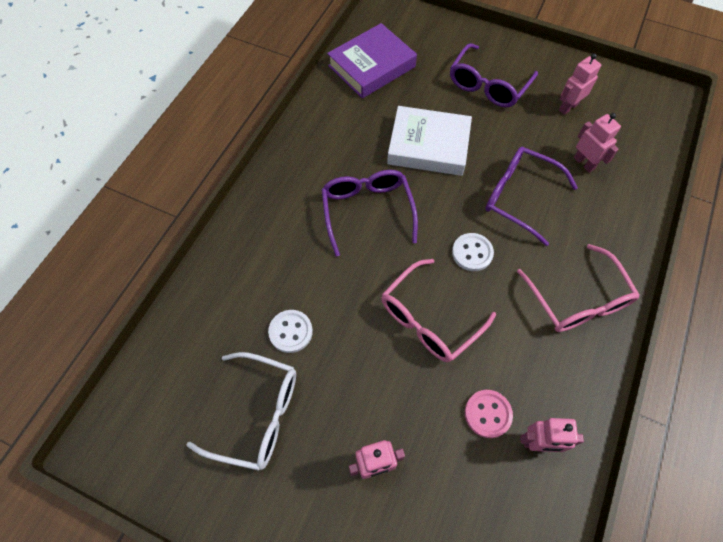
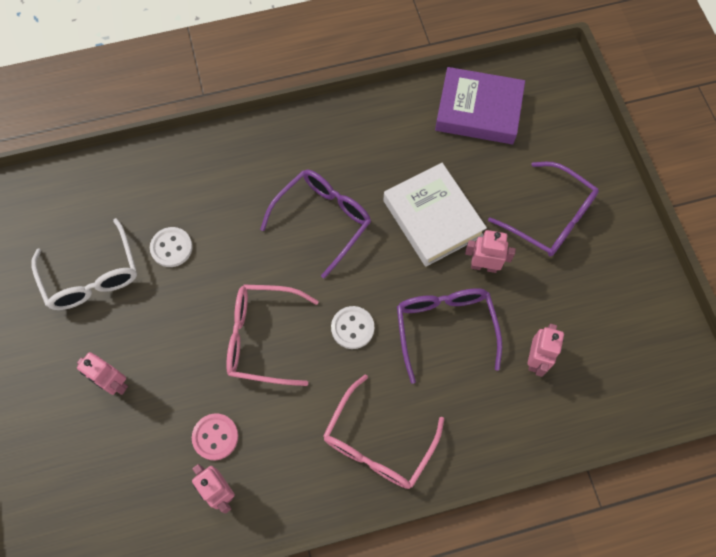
camera: 50 degrees right, 5 degrees up
purple glasses [450,43,538,107] -> purple glasses turned 135 degrees counterclockwise [488,162,599,257]
pink robot [559,53,601,115] -> pink robot moved to [465,230,516,273]

